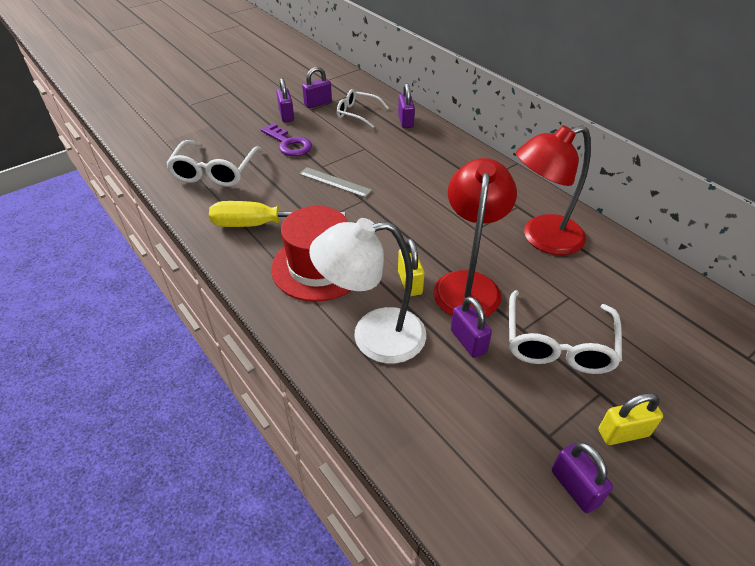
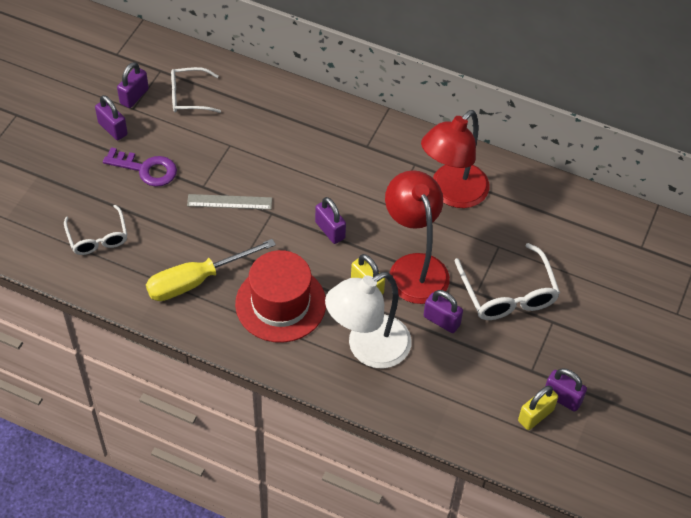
camera: 30 degrees left, 10 degrees up
white glasses [166,140,262,187] -> white glasses [64,205,127,255], size x0.66
purple padlock [398,83,415,128] -> purple padlock moved to [315,197,346,244]
yellow padlock [598,393,663,445] -> yellow padlock moved to [518,386,558,430]

